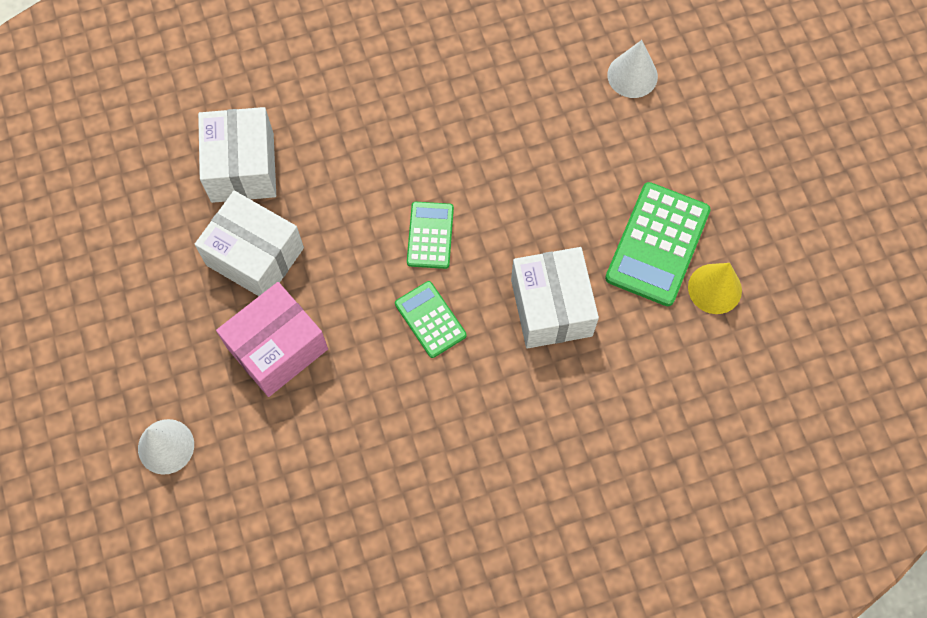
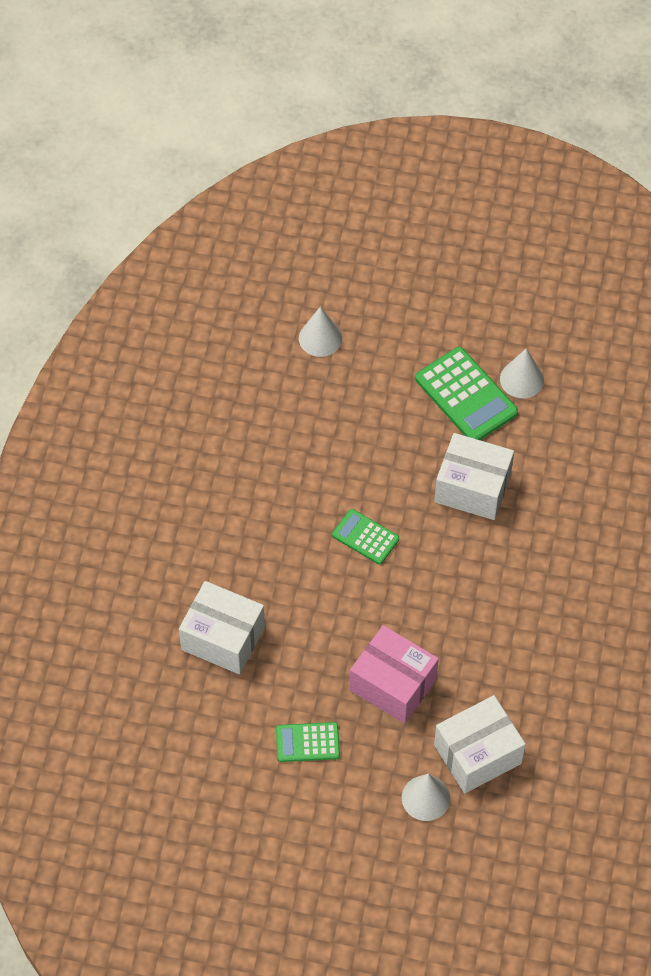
camera: 60 degrees left, 10 degrees down
white box [195,191,304,296] -> white box moved to [434,695,526,793]
pink box [216,282,328,397] -> pink box turned 45 degrees counterclockwise [350,625,439,724]
green calculator [395,281,466,358] -> green calculator moved to [276,722,340,762]
yellow cone [688,263,742,314] -> white cone [500,348,544,398]

